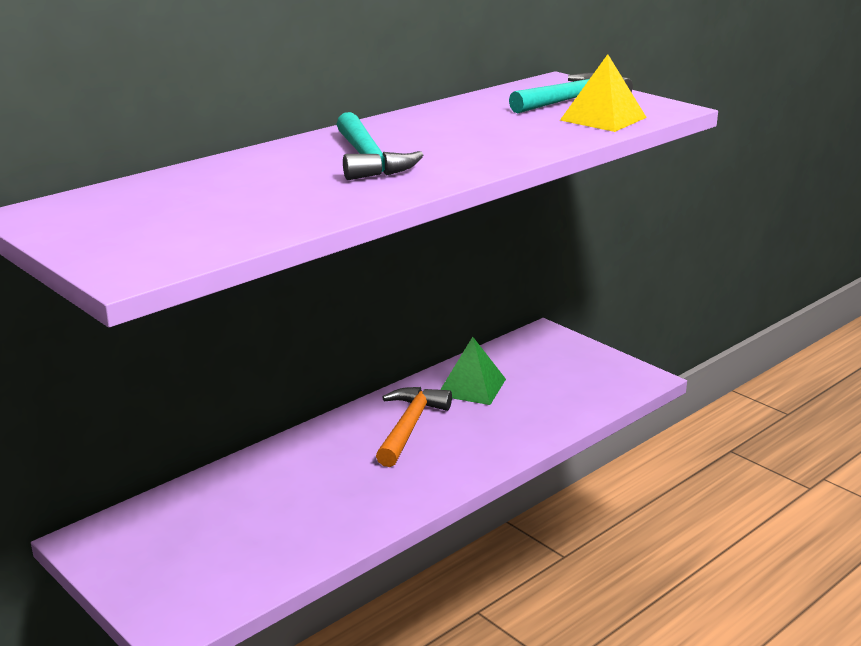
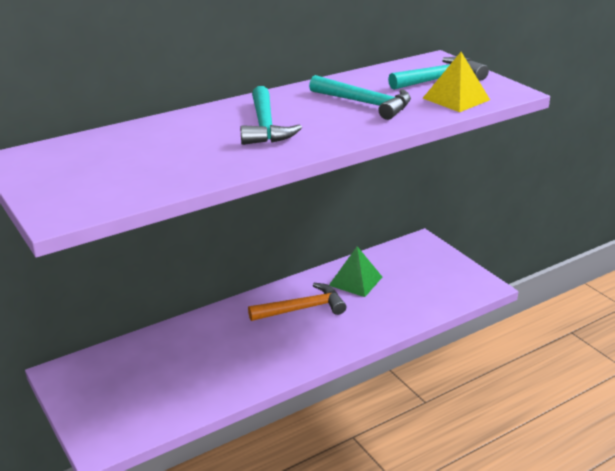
camera: 10 degrees right, 5 degrees up
orange hammer [376,387,452,467] -> orange hammer turned 45 degrees clockwise [248,283,346,321]
none -> turquoise hammer [309,75,411,120]

